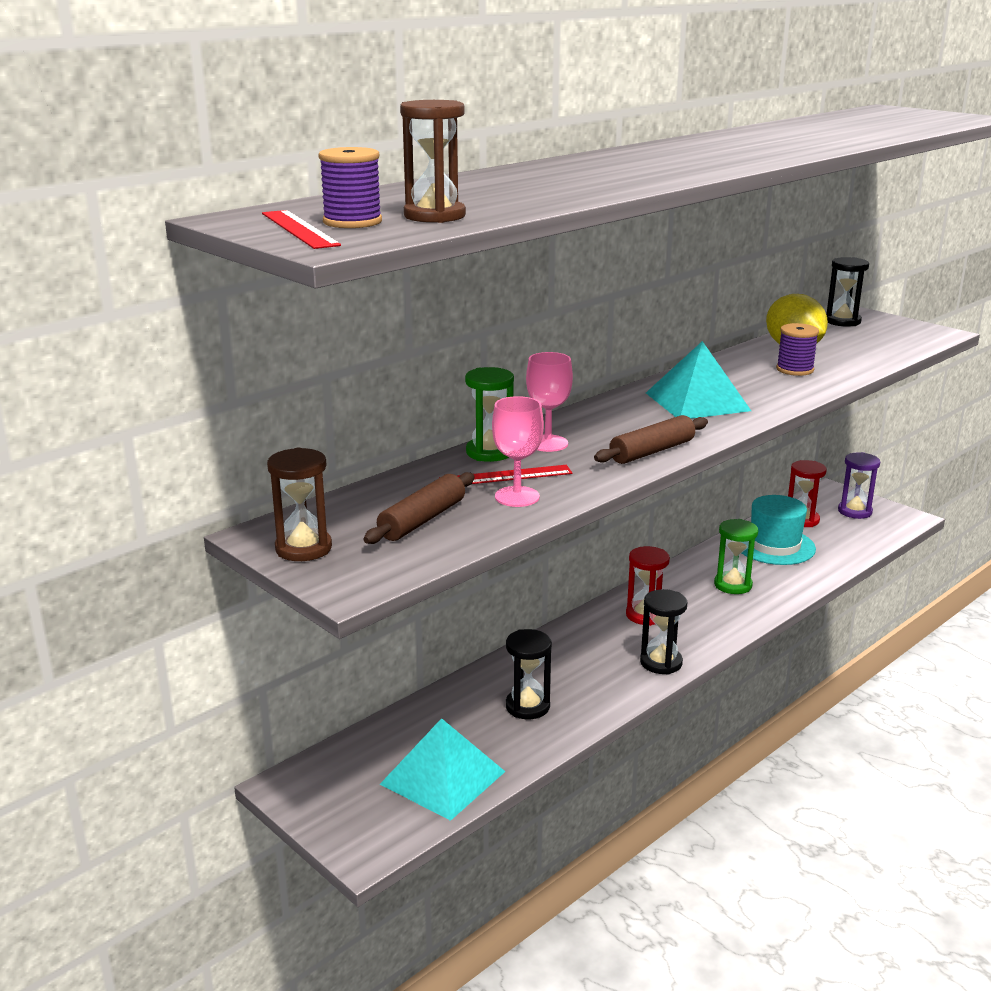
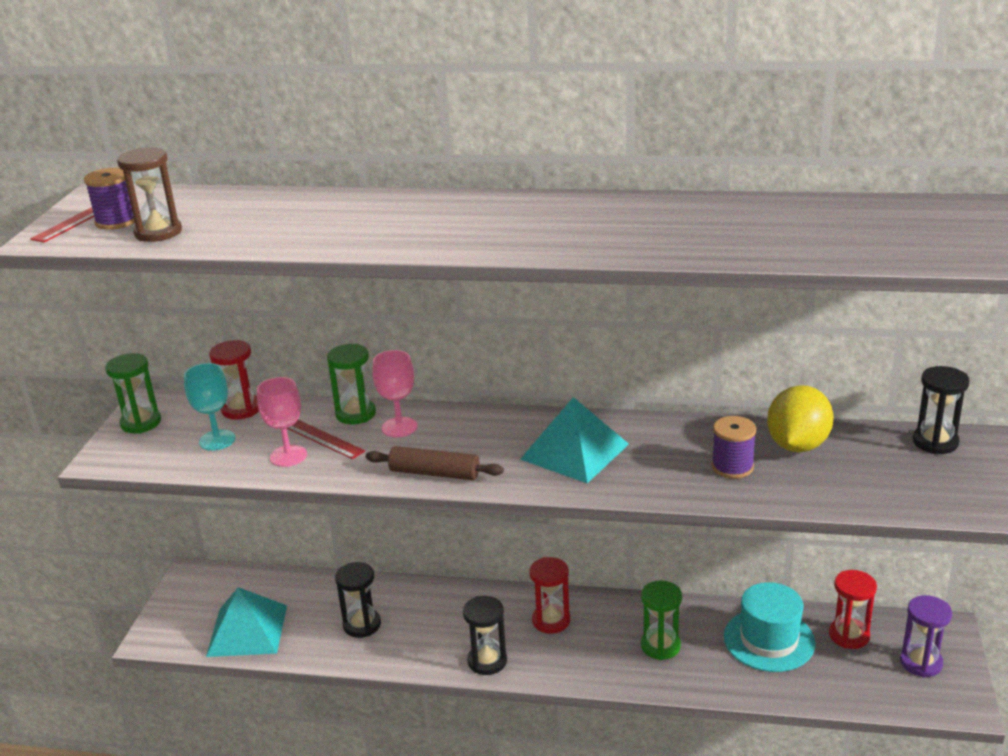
camera: 55 degrees right, 5 degrees up
brown hourglass [267,448,332,561] -> green hourglass [105,353,161,434]
brown rolling pin [363,472,475,544] -> turquoise goblet [184,363,235,451]
none -> red hourglass [209,340,259,420]

